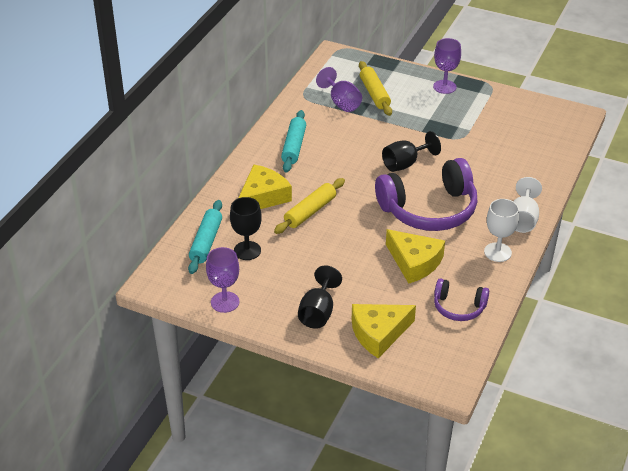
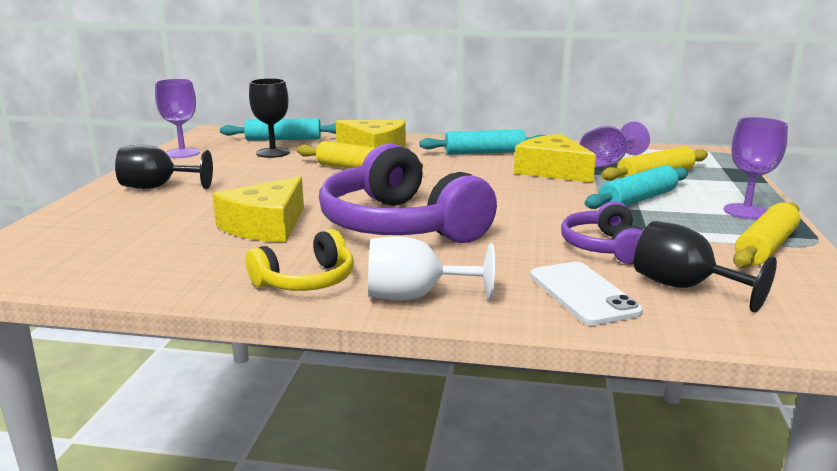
camera: 75 degrees right, 20 degrees down
yellow cheese [352,304,416,358] -> yellow cheese moved to [514,134,596,183]
black goblet [382,131,441,172] -> black goblet moved to [634,221,777,313]
purple headphones [434,278,489,321] -> purple headphones moved to [561,201,644,264]
white goblet [484,199,519,262] -> yellow headphones [245,229,354,291]
none -> white phone [530,262,643,325]
none -> turquoise rolling pin [584,165,688,209]
none -> yellow rolling pin [733,202,800,268]

